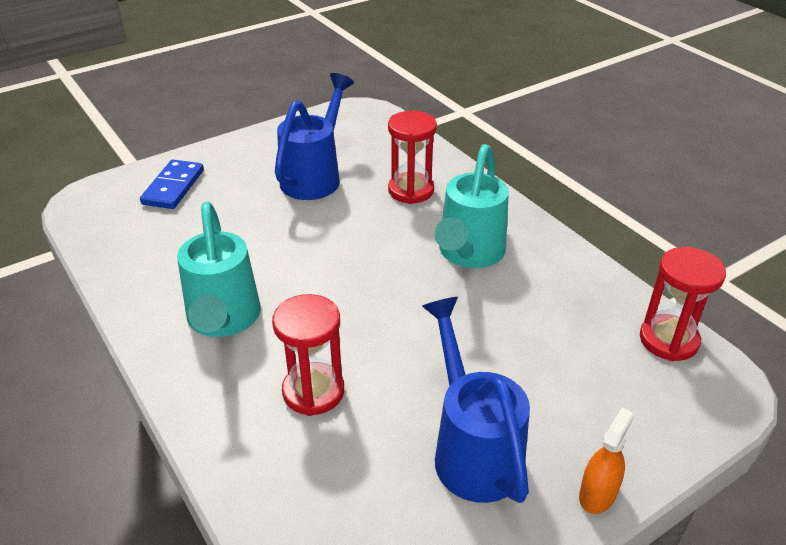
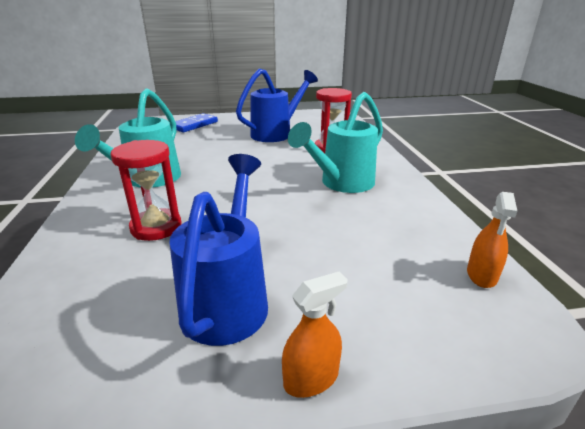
camera: 25 degrees right, 10 degrees down
red hourglass [640,247,726,361] -> orange spray bottle [467,192,517,288]

